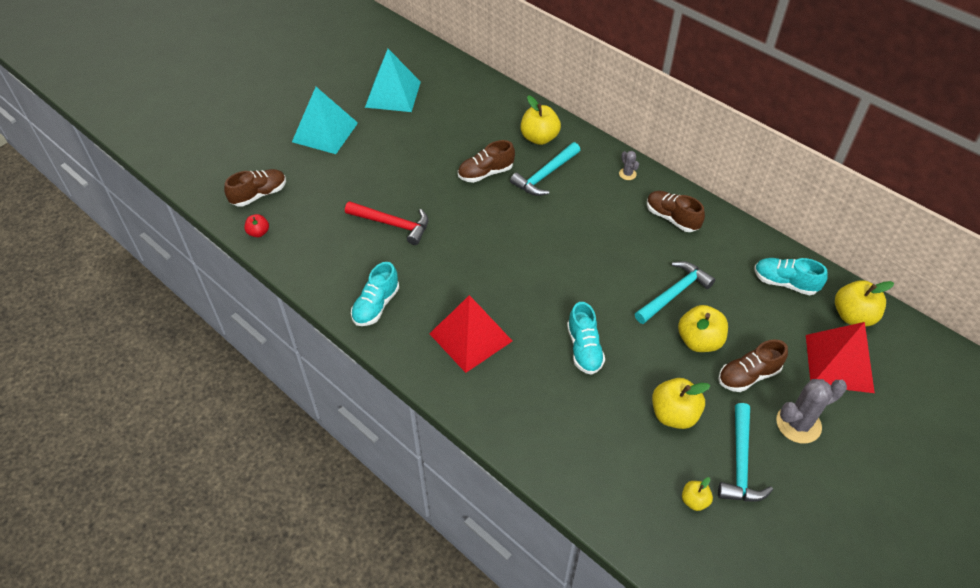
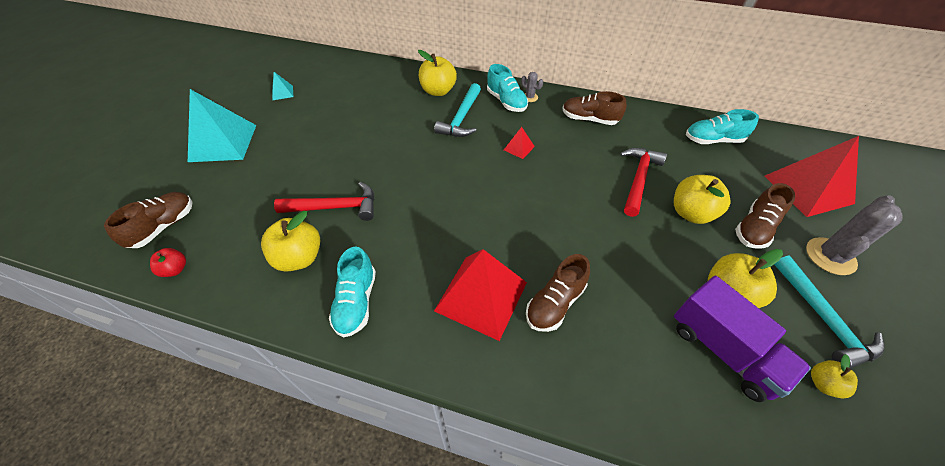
camera: 25 degrees left, 0 degrees up
turquoise pyramid [365,49,421,112] -> turquoise pyramid [272,72,293,100], size x0.43
brown shoe [458,140,515,183] -> brown shoe moved to [526,254,590,332]
turquoise shoe [567,302,605,375] -> turquoise shoe moved to [487,64,528,112]
turquoise hammer [635,261,715,324] -> red hammer [620,148,667,217]
yellow apple [835,280,894,327] -> yellow apple moved to [261,211,320,271]
none -> red pyramid [504,127,535,159]
none -> purple truck [674,276,811,402]

